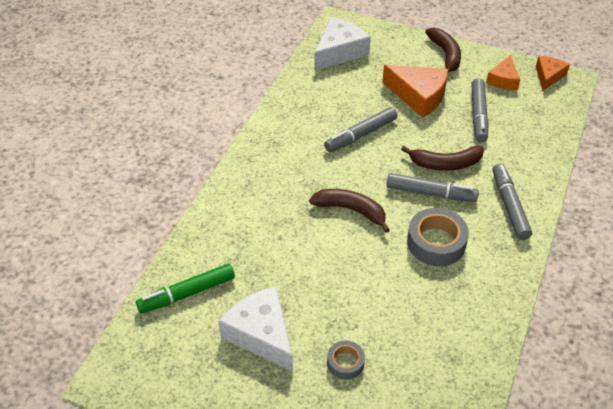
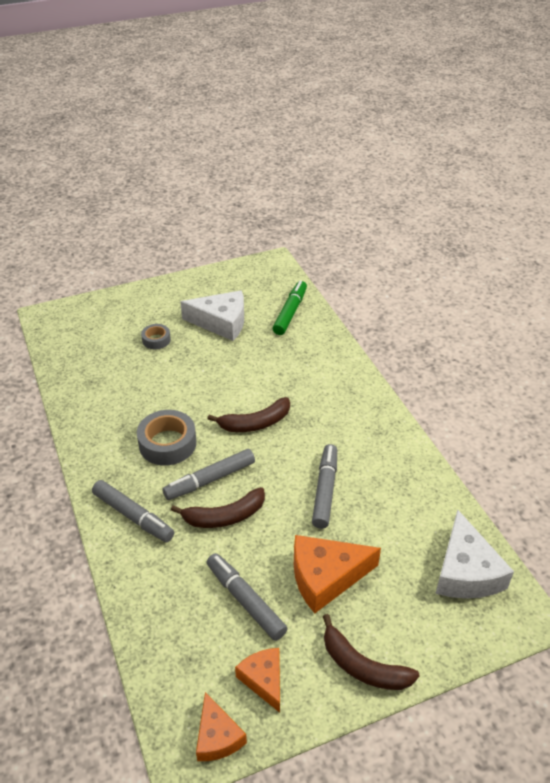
camera: 135 degrees right, 5 degrees down
brown banana [401,146,483,171] -> brown banana turned 150 degrees counterclockwise [171,487,265,528]

